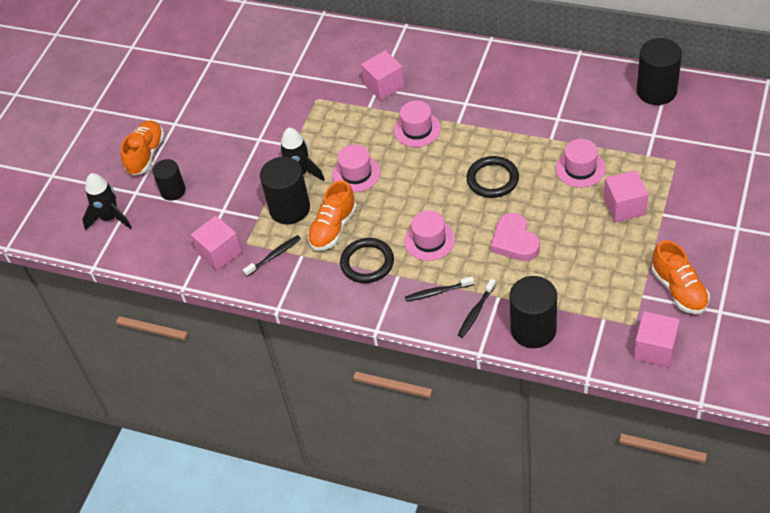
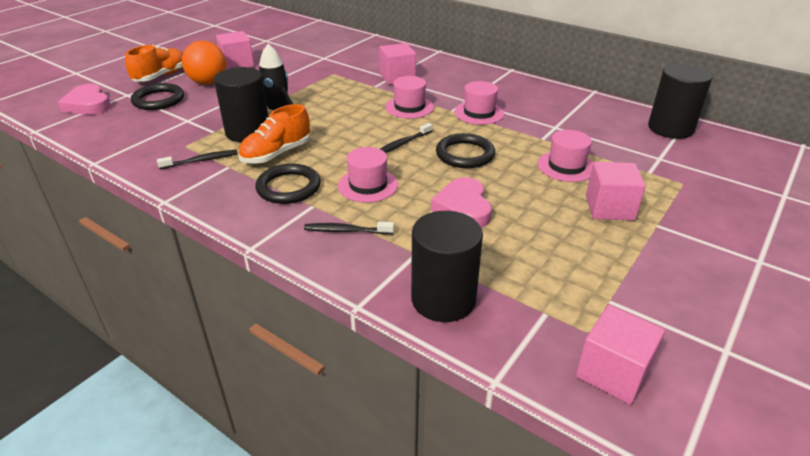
camera: 10 degrees right, 15 degrees down
black rocket [82,173,132,231] -> pink heart [58,84,111,115]
black cylinder [152,159,186,201] -> black ring [131,83,184,110]
pink cube [191,216,242,271] -> pink cube moved to [216,31,254,69]
pink hat [332,144,381,192] -> pink hat moved to [454,81,504,125]
black toothbrush [458,279,496,338] -> black toothbrush moved to [380,123,432,153]
orange shoe [652,240,710,314] -> none
none -> orange ball [182,41,226,84]

